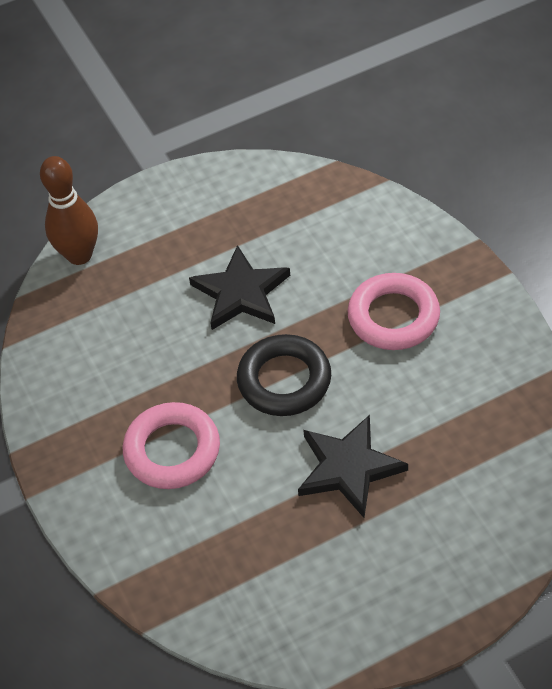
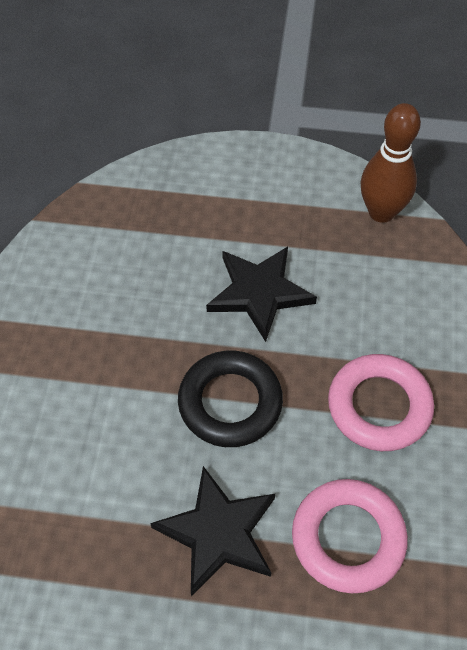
camera: 30 degrees right, 5 degrees up
brown bowling pin [40,156,98,265] -> brown bowling pin moved to [360,103,421,223]
pink ring [123,402,220,489] -> pink ring moved to [292,479,408,593]

